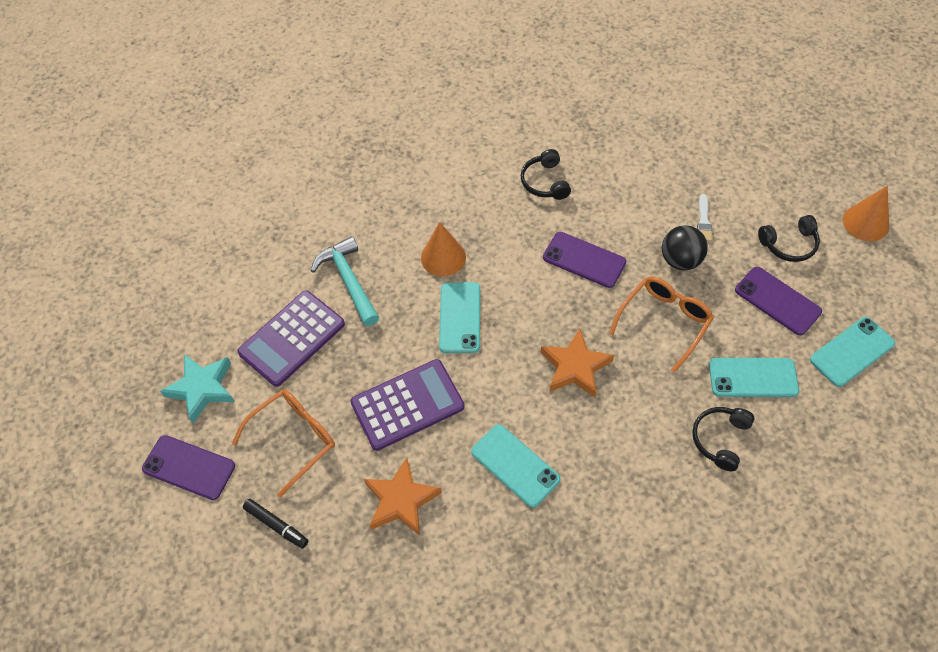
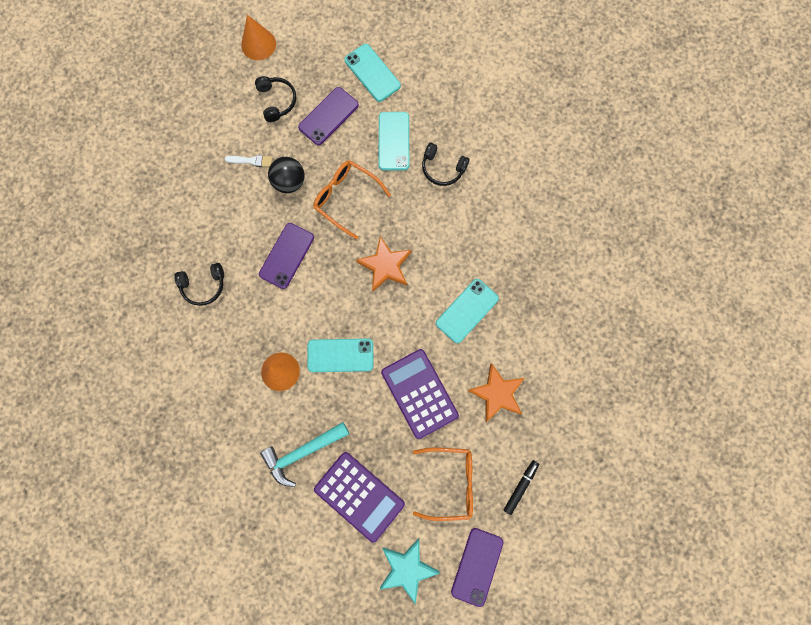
camera: 95 degrees left, 20 degrees up
orange glasses [232,390,335,497] -> orange glasses turned 135 degrees clockwise [413,448,473,521]

